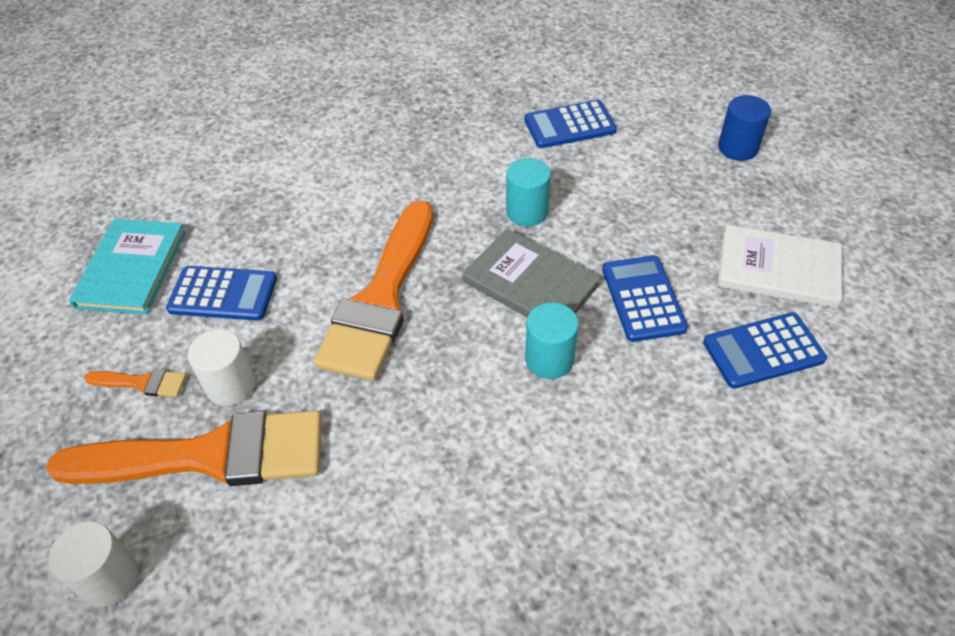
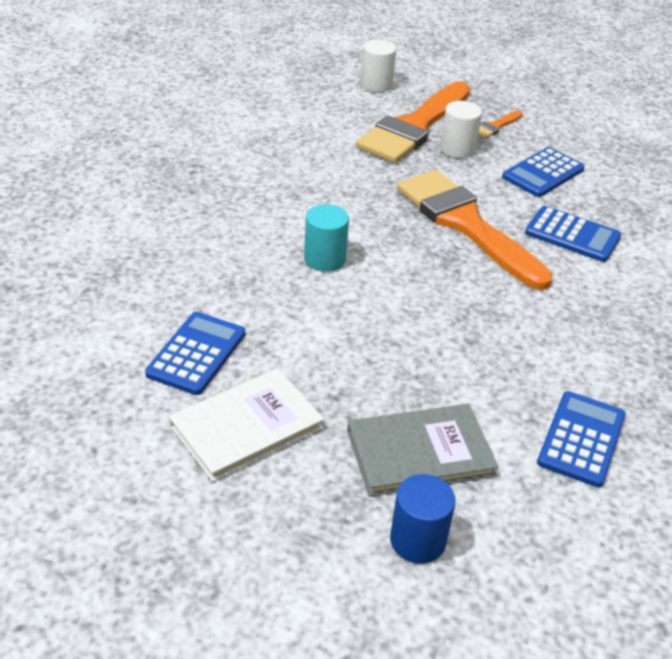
camera: 125 degrees right, 10 degrees down
turquoise book [69,219,186,315] -> none
grey book [463,229,601,318] -> grey book moved to [347,404,498,497]
turquoise cylinder [506,158,551,226] -> none
blue calculator [602,255,688,342] -> blue calculator moved to [525,206,621,262]

